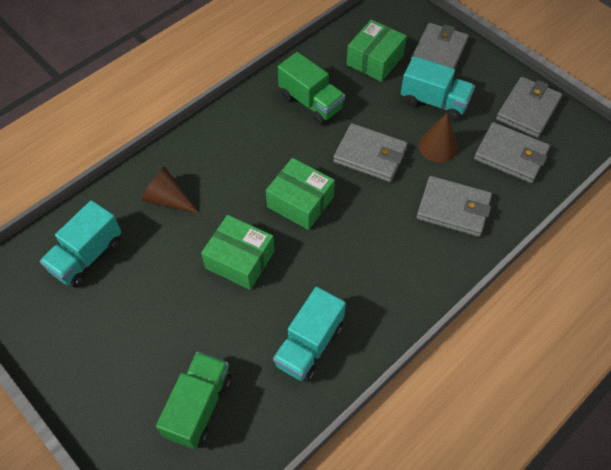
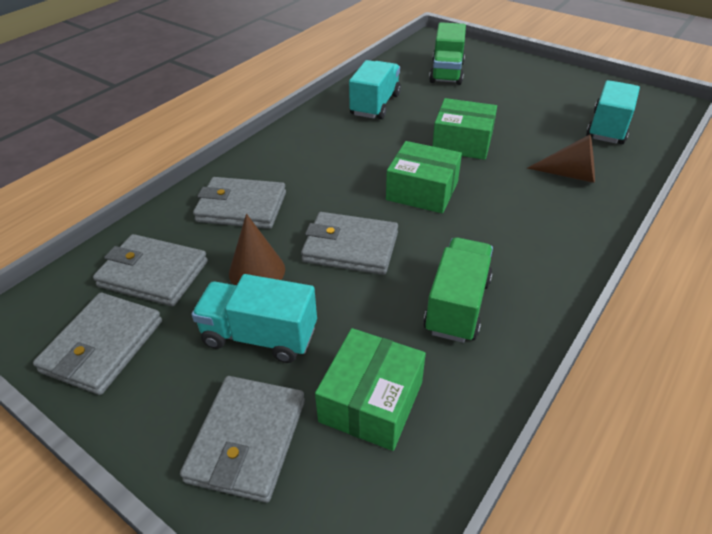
camera: 170 degrees right, 15 degrees down
green truck [278,52,345,124] -> green truck turned 75 degrees clockwise [423,237,493,343]

